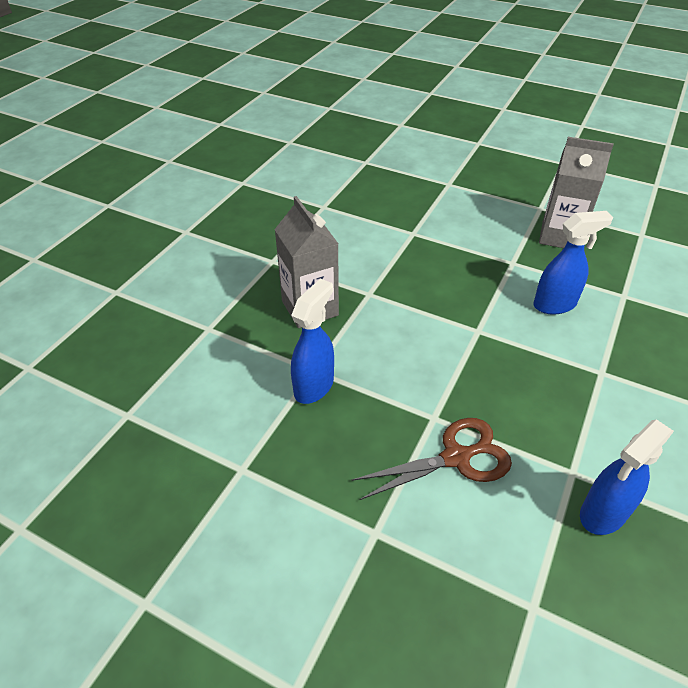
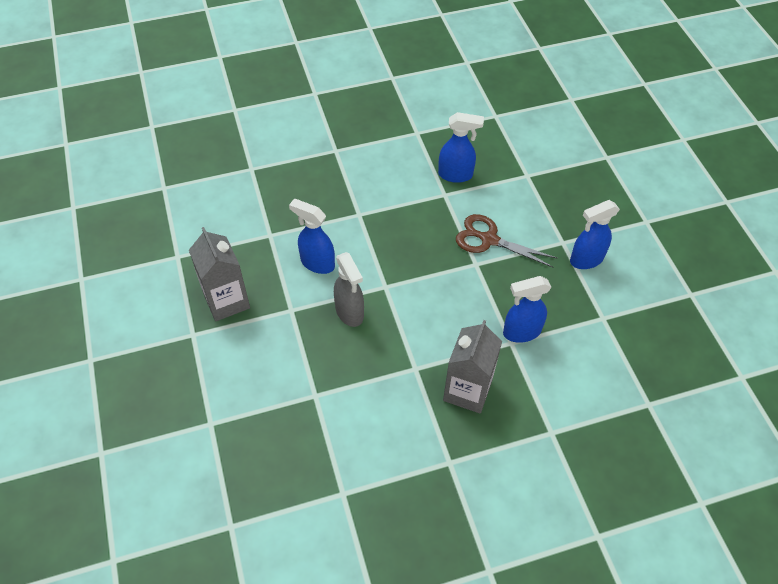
camera: 135 degrees left, 10 degrees up
none -> grey spray bottle [334,252,364,327]
none -> blue spray bottle [570,200,620,269]

